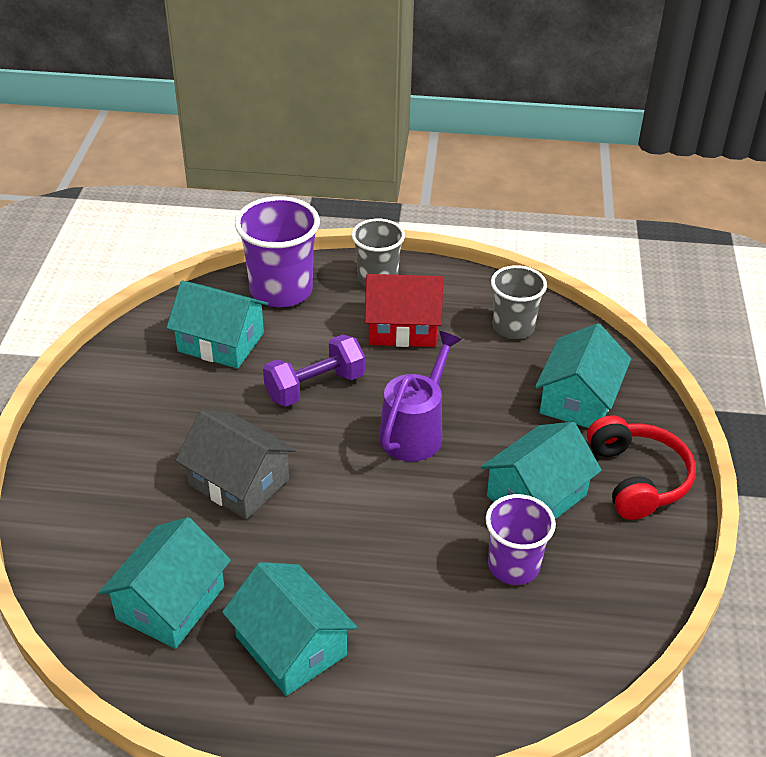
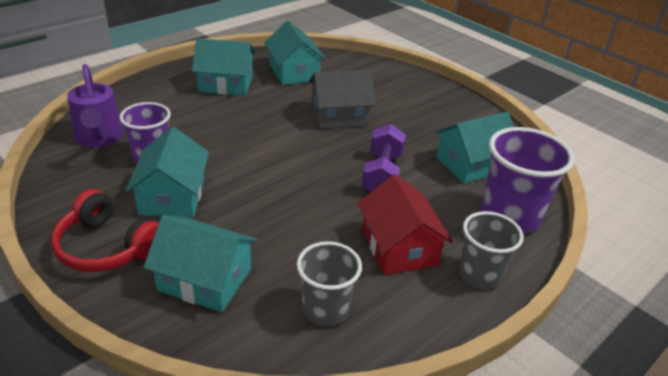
camera: 130 degrees right, 5 degrees down
red house [365,274,443,347] -> red house turned 60 degrees counterclockwise [358,174,453,275]
purple watering can [379,331,461,462] -> purple watering can moved to [67,64,124,148]
turquoise house [535,323,631,428] -> turquoise house turned 45 degrees counterclockwise [143,215,257,312]

